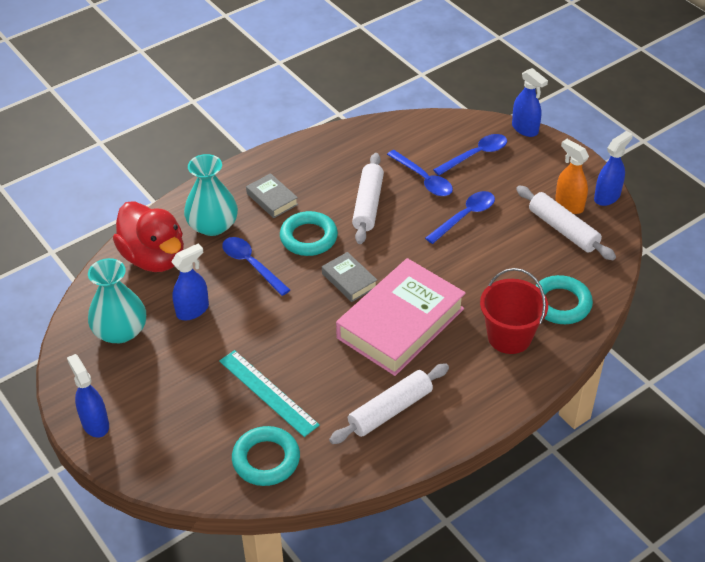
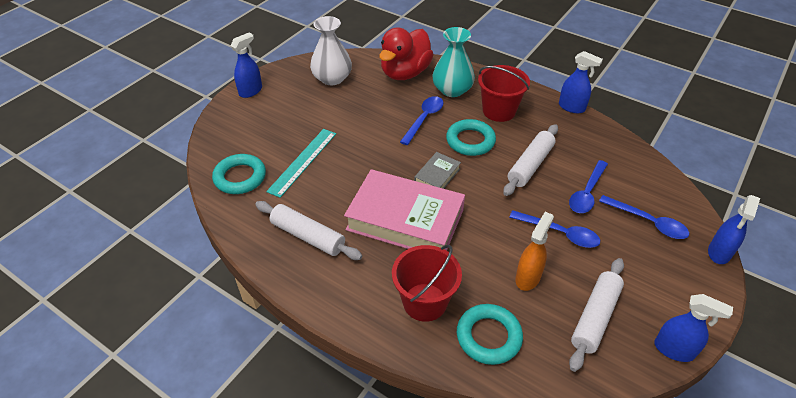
camera: 70 degrees right, 0 degrees up
turquoise vase [88,258,146,343] -> white vase [310,16,352,85]
blue spray bottle [171,244,209,320] -> blue spray bottle moved to [559,51,603,113]
grey book [246,173,298,218] -> red bucket [478,65,530,122]
white rolling pin [352,153,384,244] -> white rolling pin turned 45 degrees counterclockwise [503,124,558,196]
orange spray bottle [555,139,589,214] -> orange spray bottle moved to [515,212,554,291]

